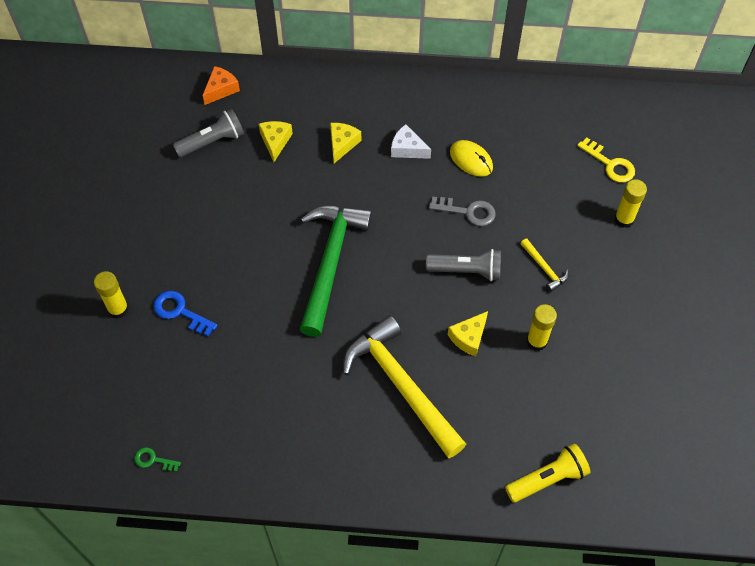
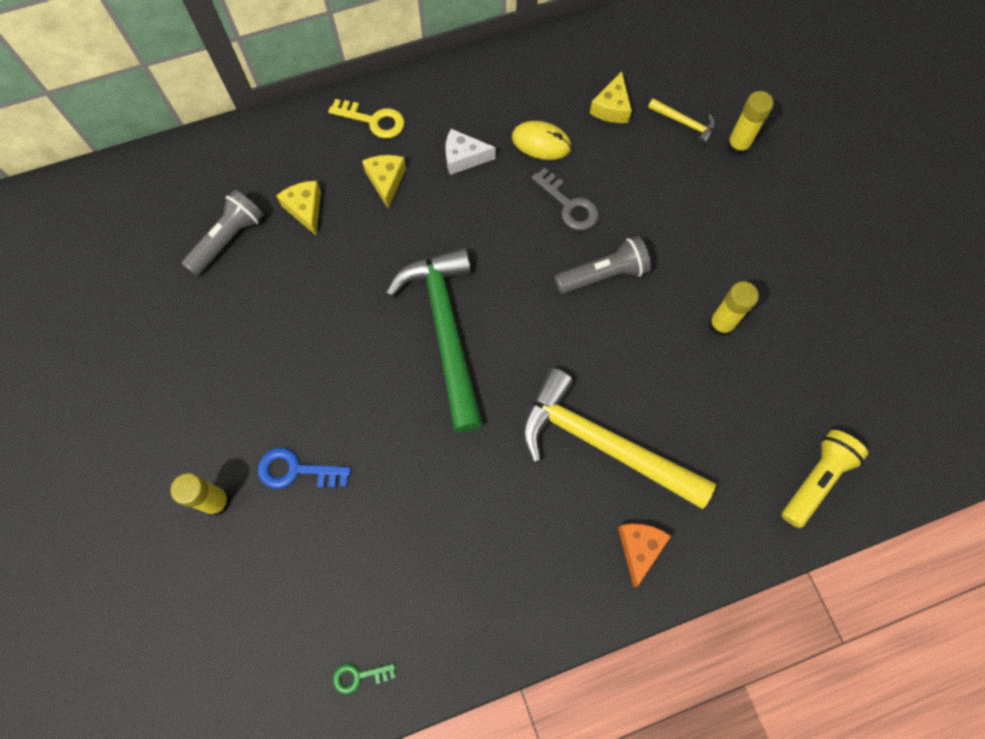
camera: 25 degrees left, 10 degrees up
orange cheese [202,66,240,105] -> orange cheese moved to [618,524,671,587]
grey key [429,196,496,226] -> grey key turned 60 degrees clockwise [532,168,599,230]
yellow cheese [448,311,488,356] -> yellow cheese moved to [590,71,632,123]
yellow hammer [520,238,569,292] -> yellow hammer moved to [648,98,716,145]
yellow key [577,137,635,182] -> yellow key moved to [328,99,405,139]

